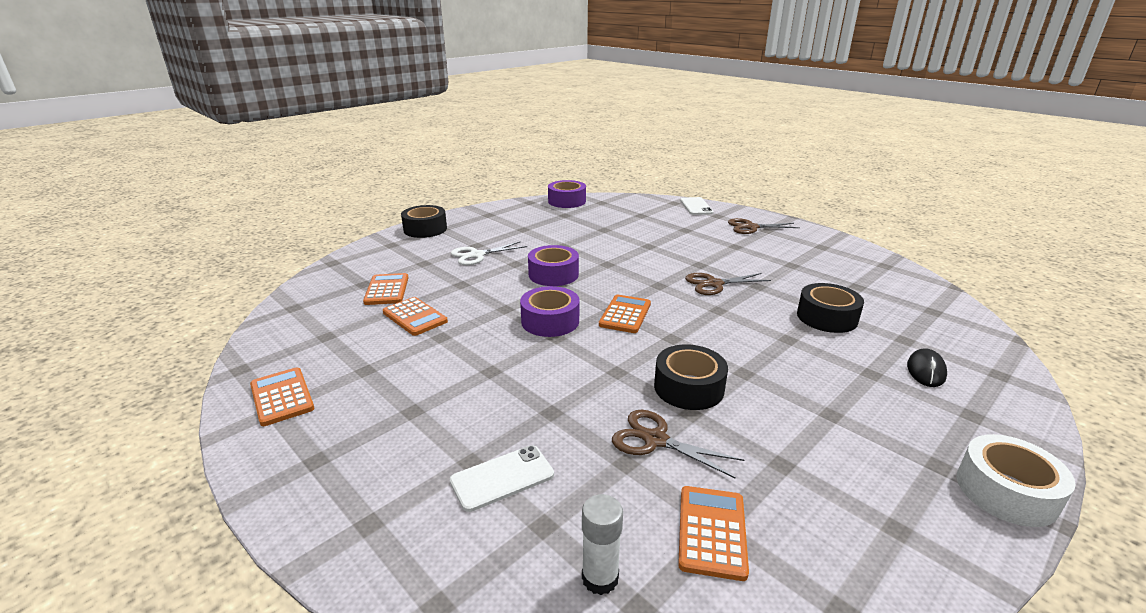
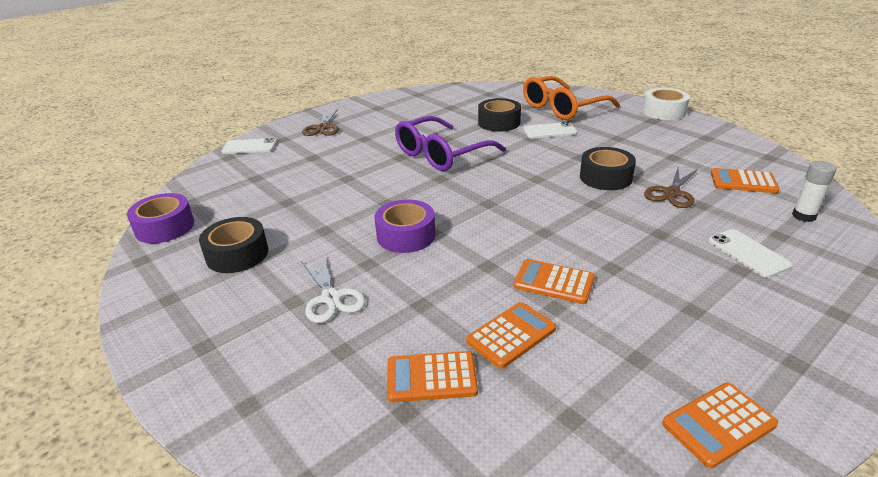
camera: 85 degrees left, 5 degrees up
black tape [401,205,447,238] -> black tape moved to [199,217,268,273]
purple tape [520,286,579,337] -> none
orange calculator [599,295,651,333] -> orange calculator moved to [513,259,595,304]
brown scissors [685,273,771,295] -> purple glasses [395,116,506,171]
black mouse [907,348,947,387] -> orange glasses [523,76,620,120]
none -> white phone [523,122,578,139]

